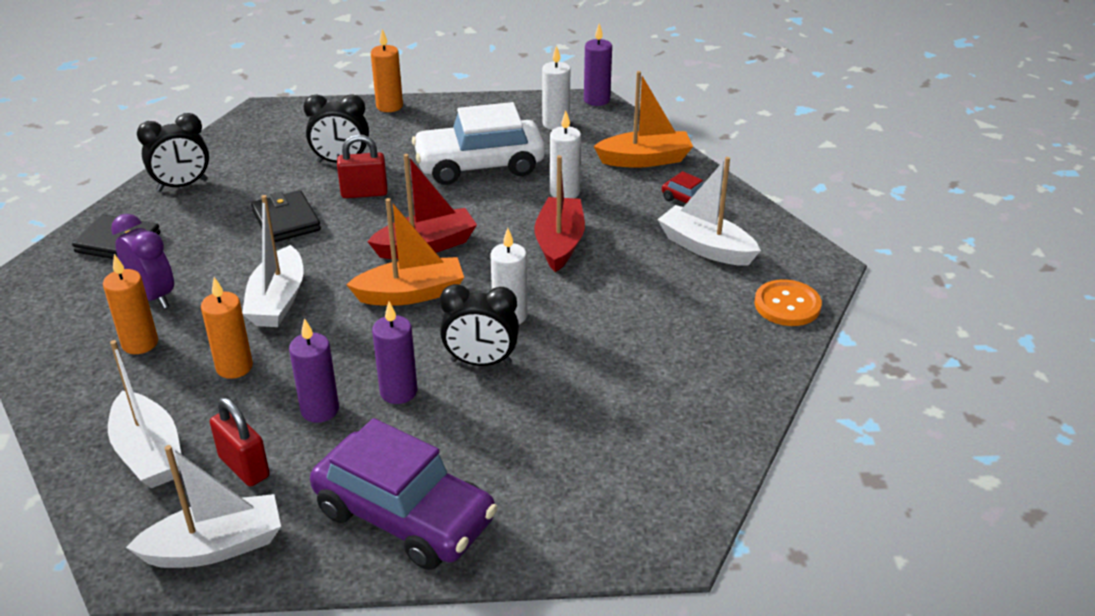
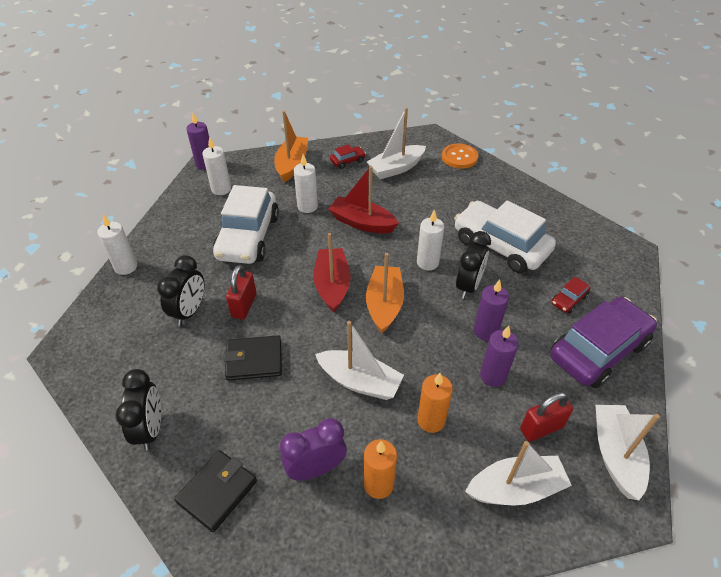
camera: 70 degrees left, 10 degrees up
orange candle [371,29,403,112] -> white candle [97,214,137,275]
none -> white car [454,200,556,273]
none -> red car [551,276,590,314]

